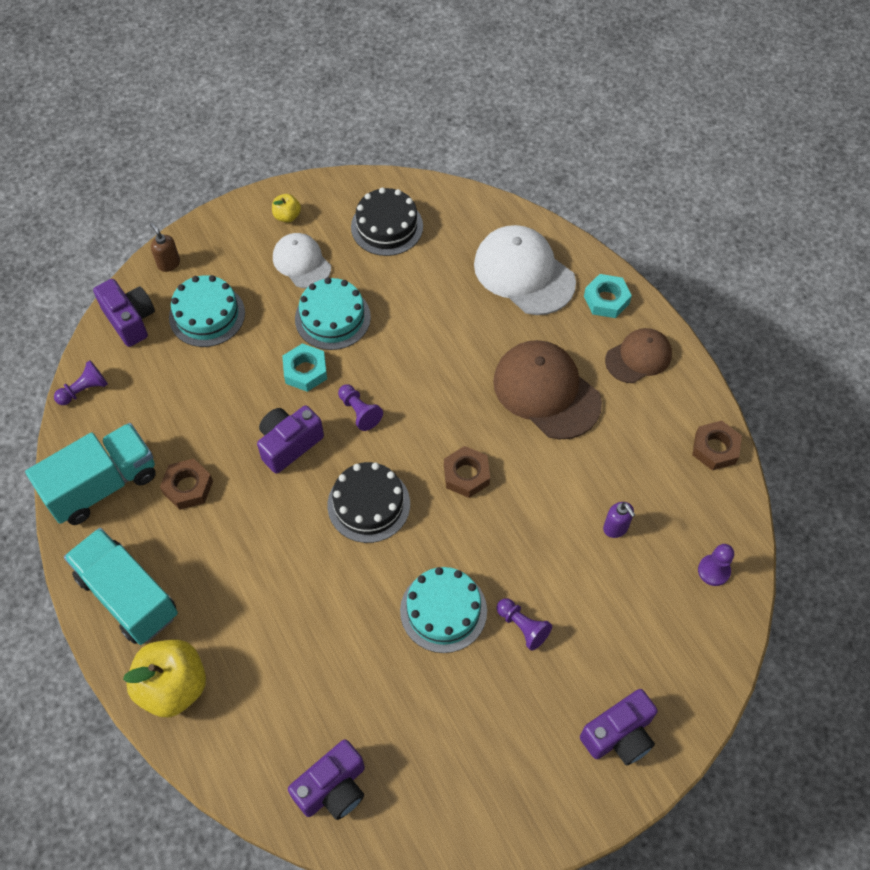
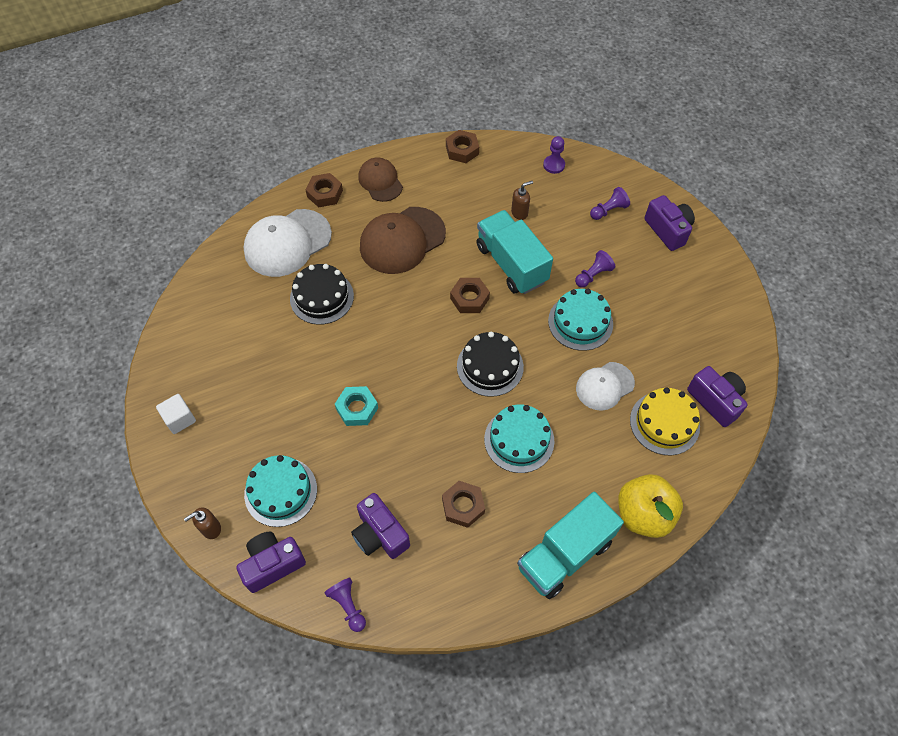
camera: 85 degrees left, 0 degrees up
turquoise truck [25,423,156,525] -> turquoise truck moved to [476,210,553,294]
purple camera [257,405,324,474] -> purple camera moved to [351,493,410,559]
yellow apple [272,194,301,222] -> white cube [156,394,196,434]
white cap [273,233,331,288] -> white cap moved to [576,362,635,411]
turquoise cake [295,278,371,350] -> turquoise cake moved to [484,405,554,473]
purple pawn [338,384,383,431] -> purple pawn moved to [590,187,630,220]
black cake [351,187,423,256] -> black cake moved to [290,264,354,325]
turquoise nut [584,274,632,318] -> brown nut [305,173,343,207]
purple soap dispenser [603,502,635,538] -> brown soap dispenser [511,181,533,220]
none -> yellow cake [630,387,700,455]

